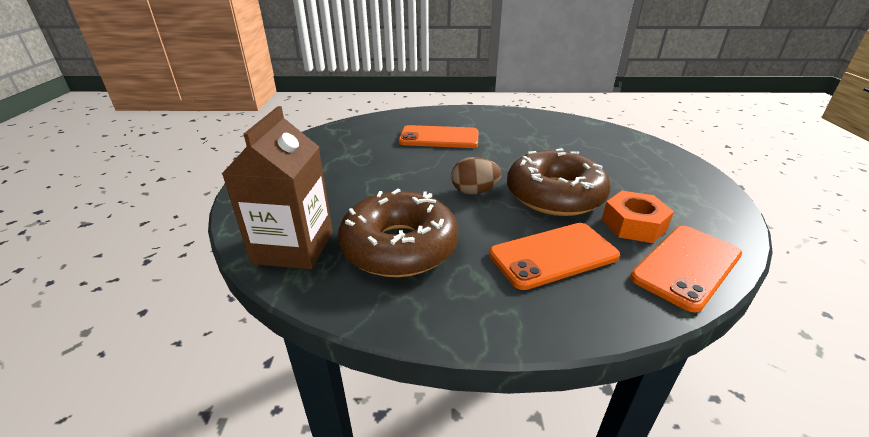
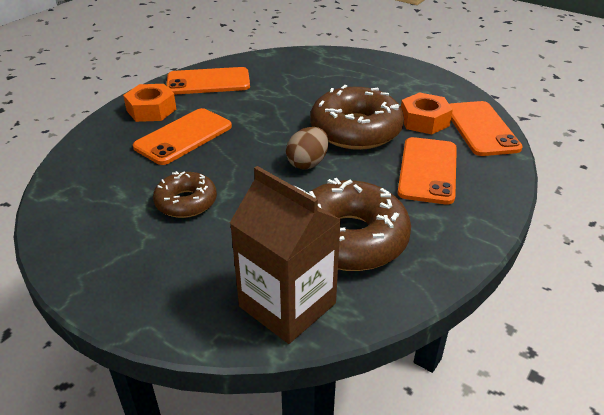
camera: 55 degrees left, 5 degrees up
none -> orange nut [123,84,176,122]
none -> brown donut [153,171,217,218]
none -> orange phone [166,67,250,95]

